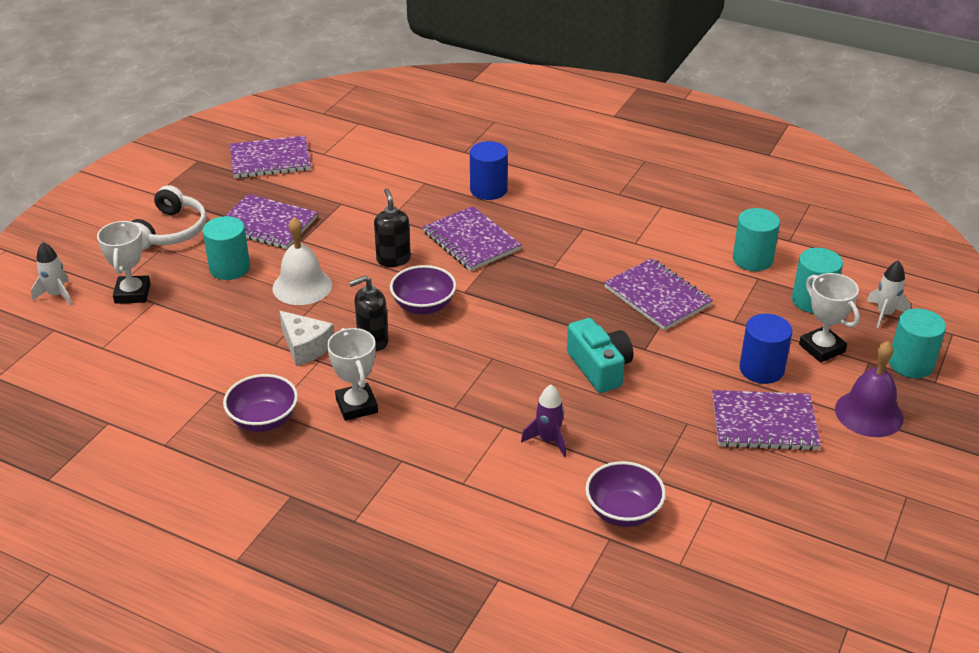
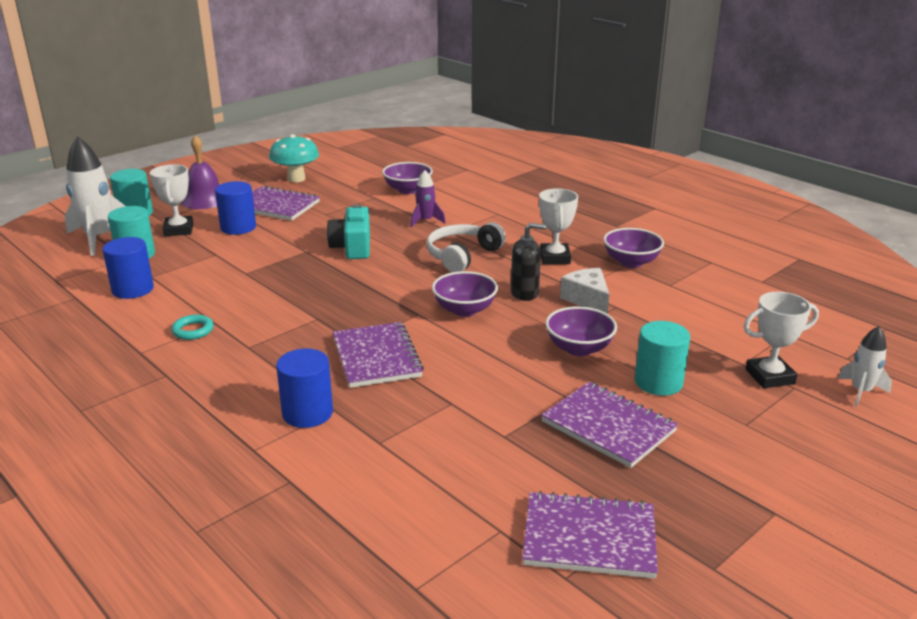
camera: 160 degrees left, 10 degrees down
white trophy [97,221,151,304] -> white trophy turned 60 degrees clockwise [744,292,819,388]
white headphones [131,185,207,250] -> white headphones moved to [427,222,506,272]
white bell [272,217,332,305] -> purple bowl [545,306,617,356]
black soap dispenser [374,188,411,267] -> none
purple notebook [604,258,713,330] -> none
turquoise cylinder [733,208,780,271] -> blue cylinder [103,237,154,299]
white rocket [867,260,911,328] -> white rocket [65,136,125,256], size x1.86
none -> turquoise ring [171,315,214,340]
none -> turquoise mushroom [269,134,319,182]

